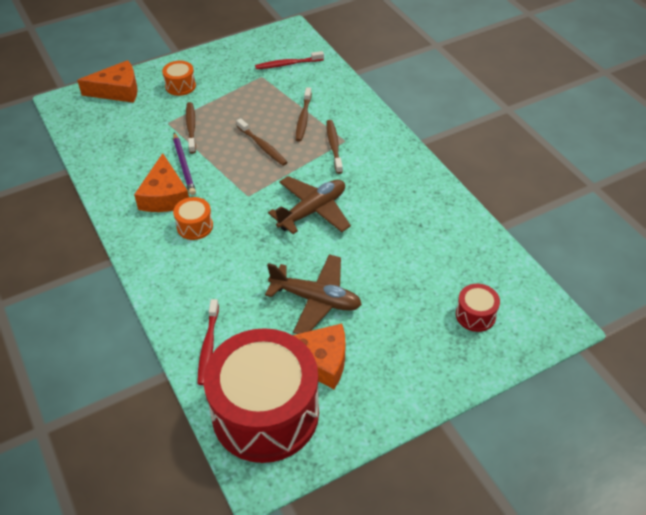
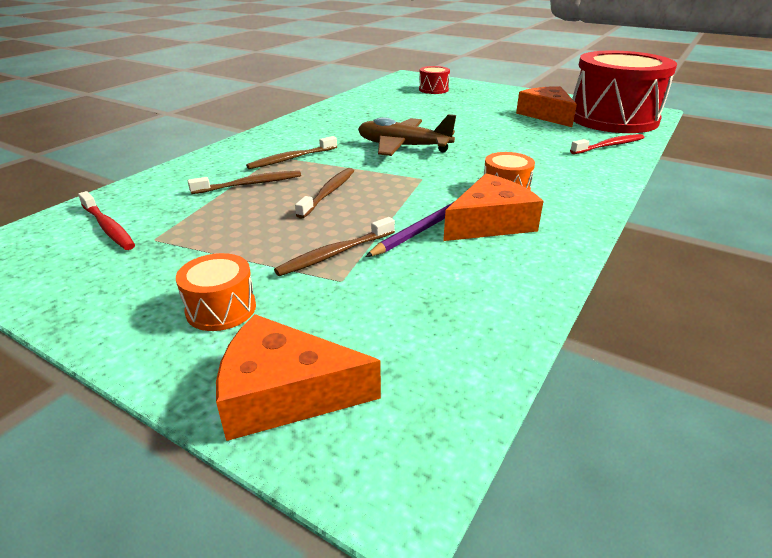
camera: 120 degrees left, 15 degrees down
orange cheese [77,60,138,103] -> orange cheese turned 45 degrees counterclockwise [216,314,381,441]
brown plane [265,254,362,334] -> none

